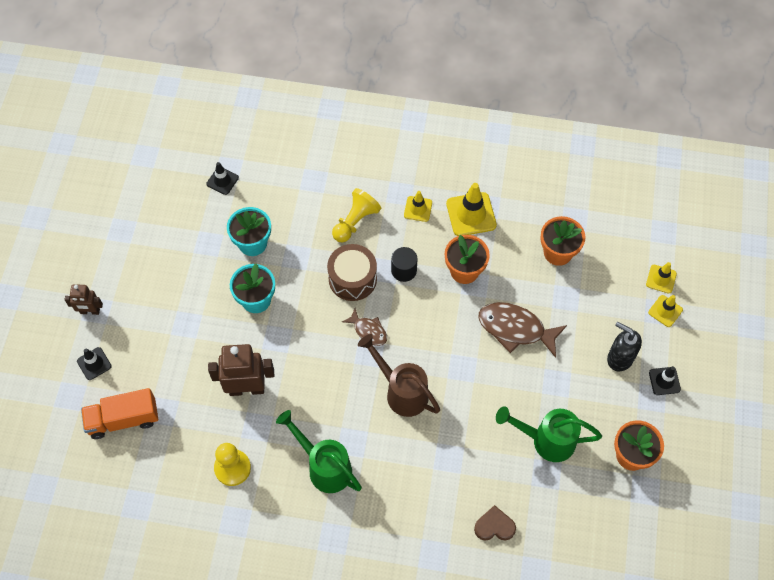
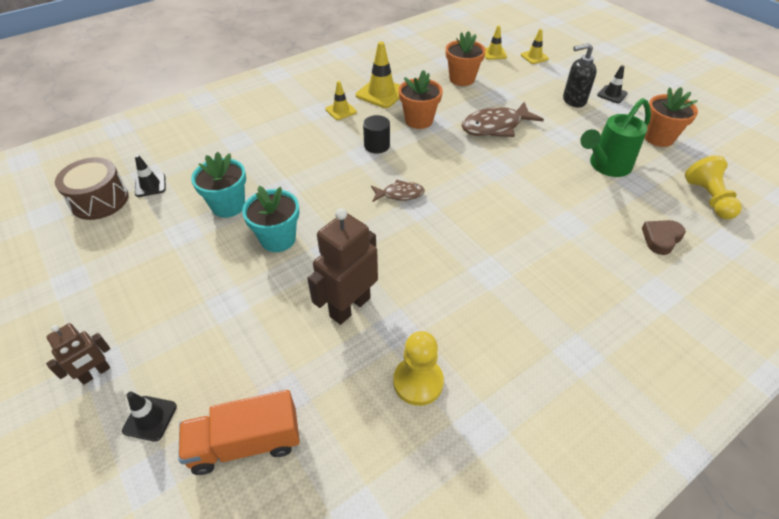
camera: 45 degrees left, 15 degrees down
orange truck [81,388,158,439] -> orange truck turned 45 degrees clockwise [178,390,300,475]
green watering can [276,410,362,493] -> none
brown drum [327,244,377,301] -> brown drum moved to [55,157,129,220]
yellow pawn [332,188,381,243] -> yellow pawn moved to [685,155,742,219]
brown watering can [358,334,440,417] -> none
yellow traffic cone [648,295,683,327] -> yellow traffic cone moved to [485,26,507,60]

